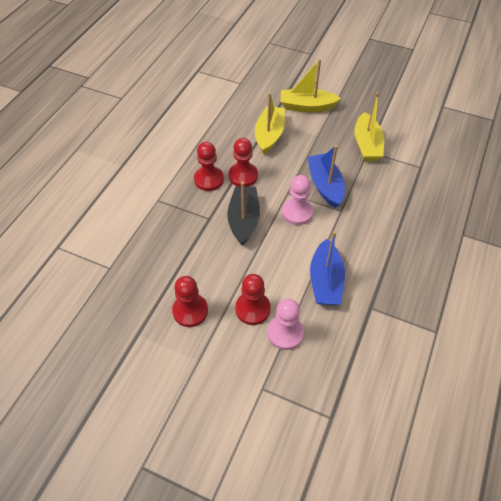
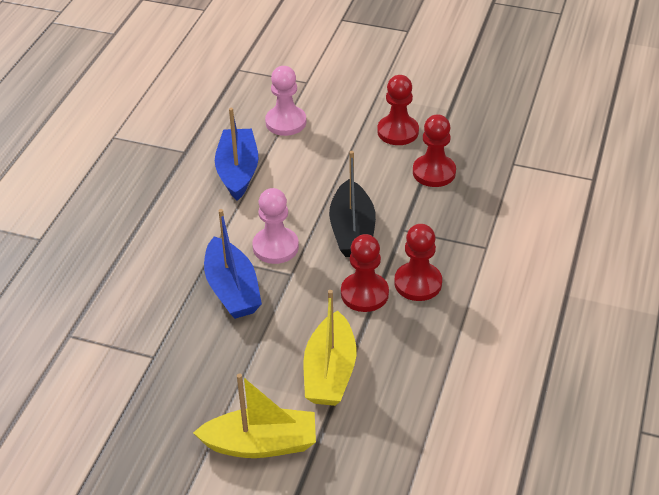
camera: 175 degrees right, 10 degrees down
red pawn [235,274,271,325] -> red pawn moved to [413,114,456,187]
yellow boat [355,92,384,161] -> none

